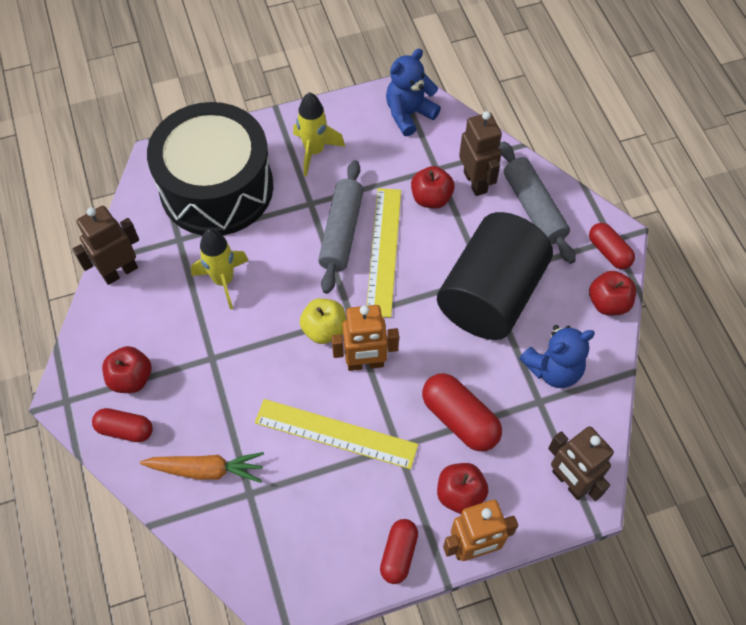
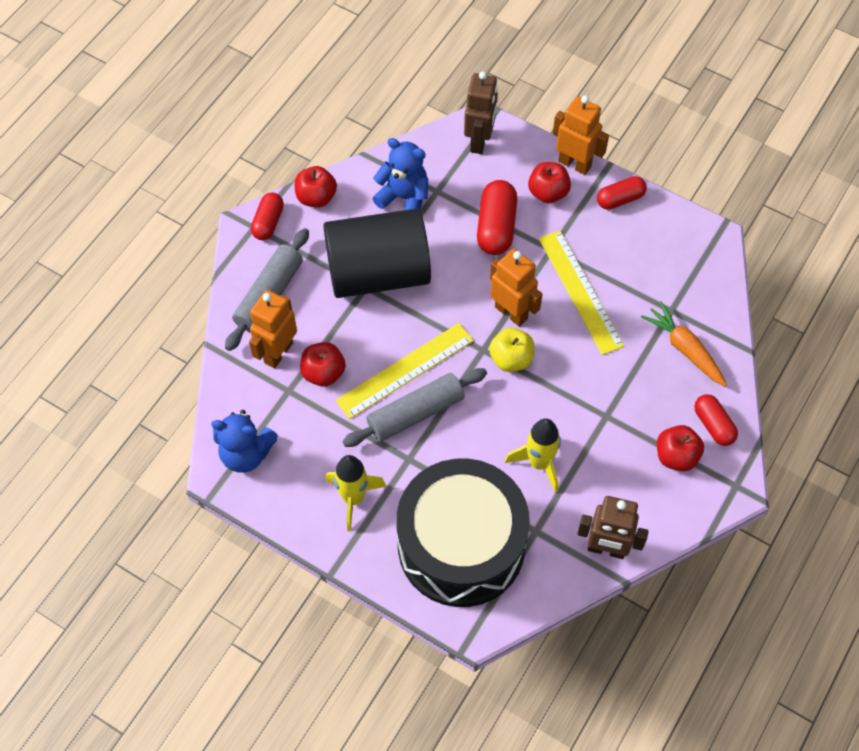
camera: 130 degrees left, 0 degrees up
brown robot [459,111,502,196] -> orange robot [249,290,297,368]

